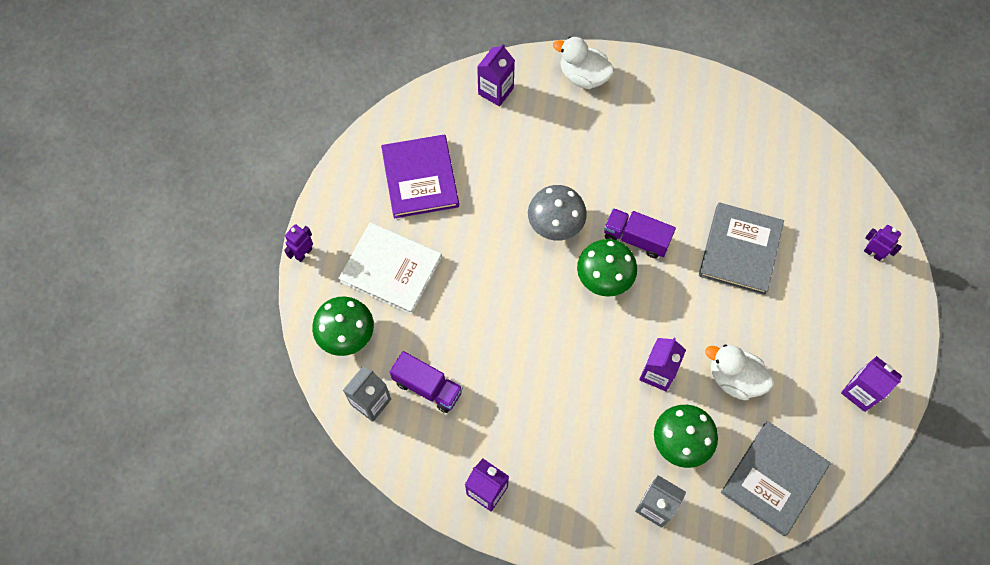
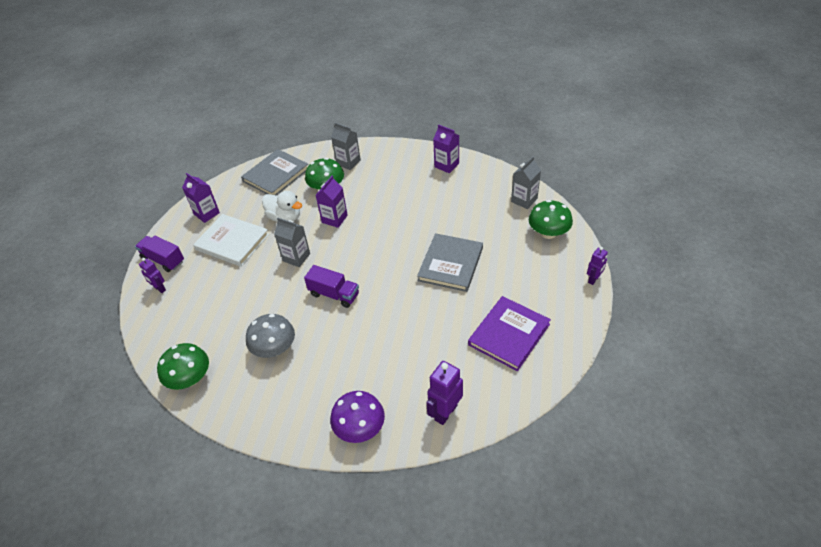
camera: 175 degrees left, 20 degrees down
white book [338,222,442,315] -> white book moved to [193,214,269,267]
purple book [381,134,459,218] -> purple book turned 45 degrees clockwise [468,296,551,371]
purple truck [390,351,463,413] -> purple truck moved to [135,236,184,272]
purple carton [477,44,515,107] -> purple robot [426,361,463,425]
grey mushroom [528,185,587,241] -> grey mushroom moved to [246,314,295,358]
white duck [553,37,614,89] -> purple mushroom [330,391,385,443]
green mushroom [577,239,637,297] -> green mushroom moved to [157,343,209,390]
grey book [699,202,784,295] -> grey book moved to [417,233,483,292]
none -> grey carton [274,217,310,267]

